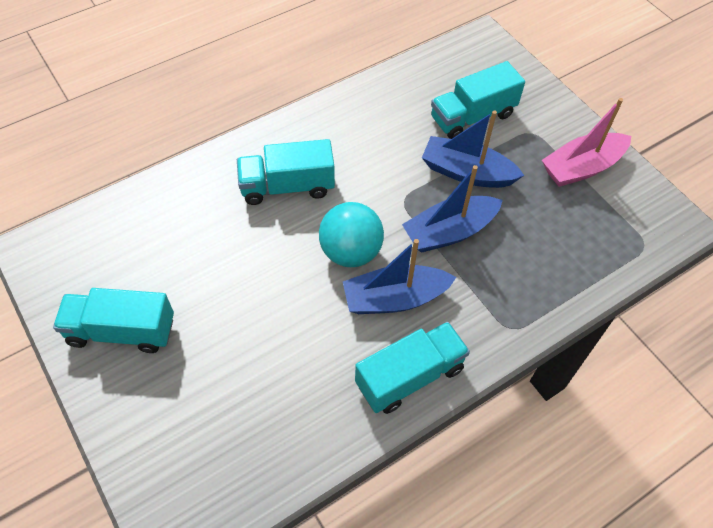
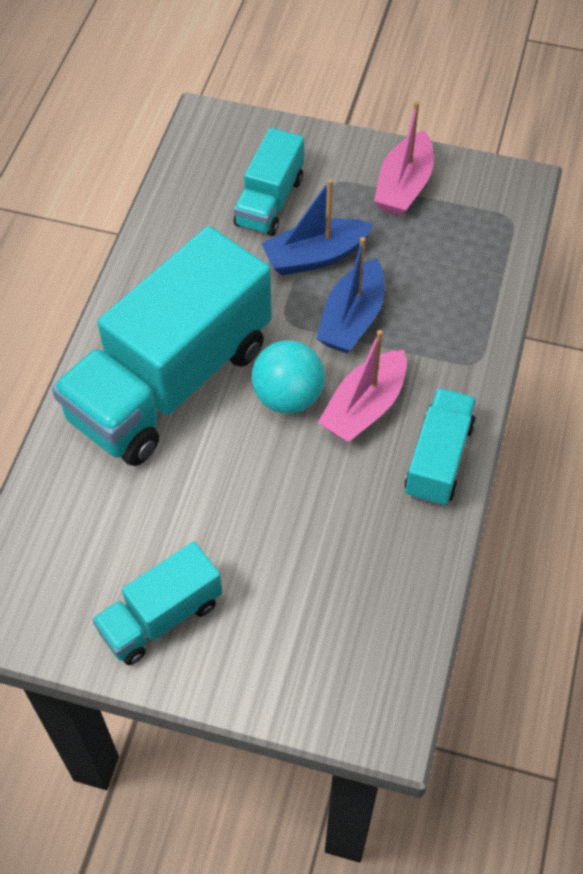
camera: 40 degrees left, 0 degrees up
turquoise truck [237,139,335,205] -> turquoise truck [52,226,272,466], size x2.01
blue boat [343,239,456,314] -> pink boat [318,330,407,443]

